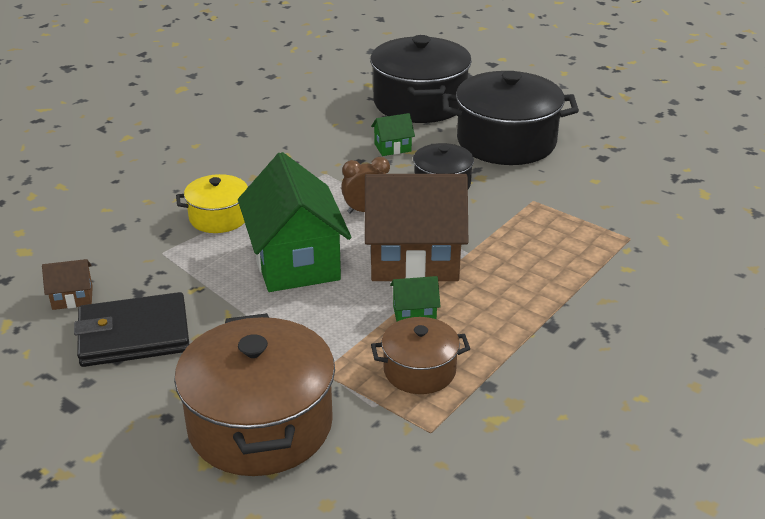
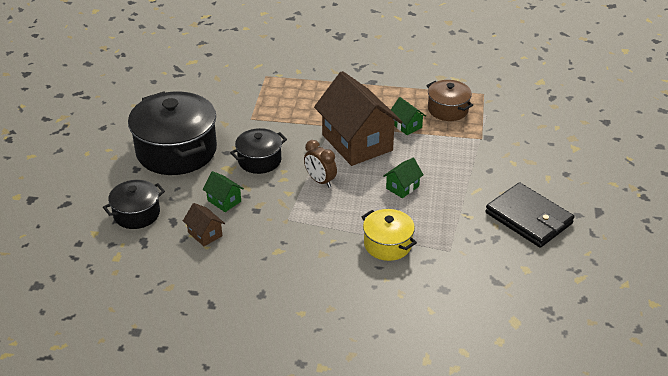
camera: 120 degrees left, 5 degrees up
brown house [42,259,93,310] -> brown house moved to [183,203,225,246]
brown pot [174,313,335,476] -> none
green house [238,152,351,292] -> green house [383,158,424,198], size x0.42
black pot [370,35,472,123] -> black pot [103,180,165,229], size x0.53

